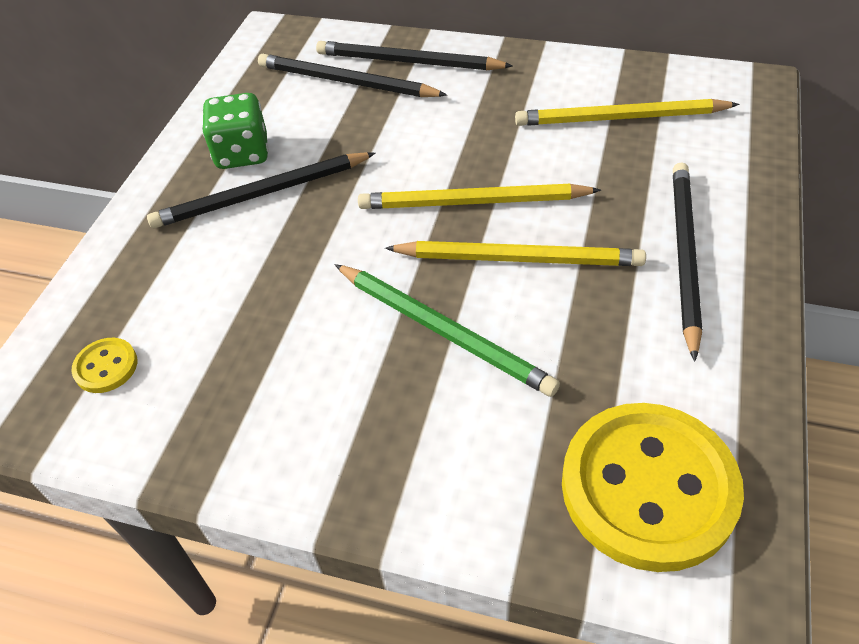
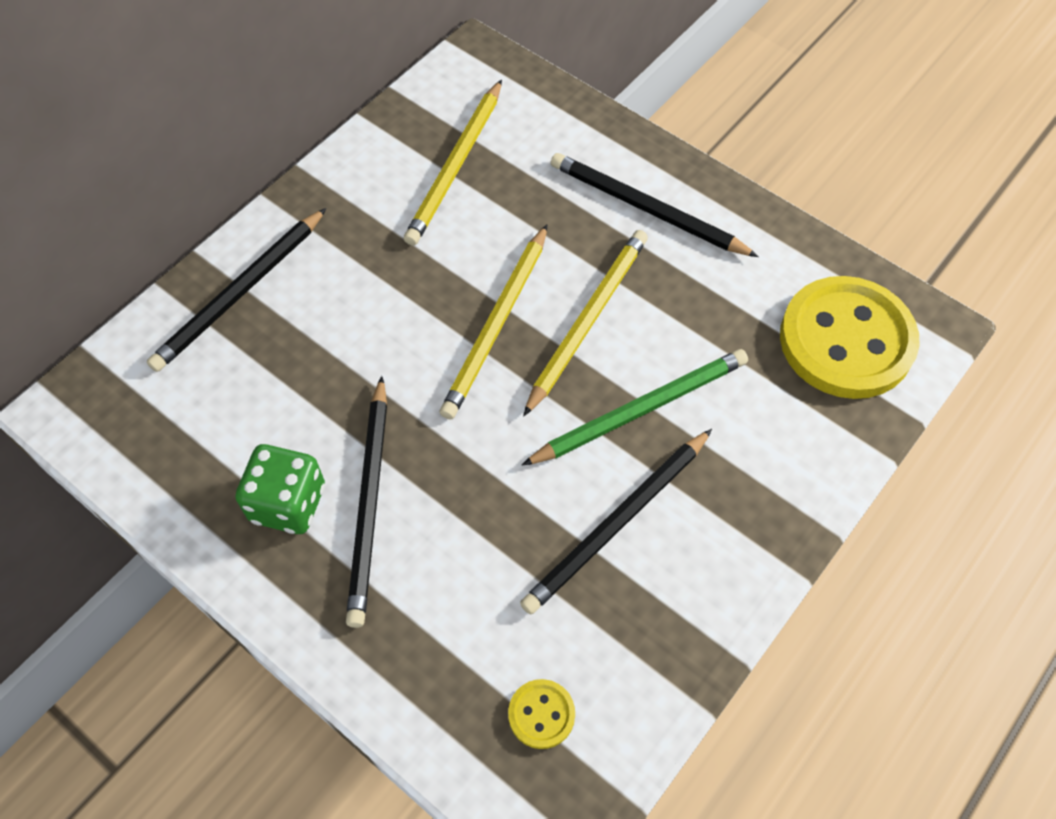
camera: 70 degrees left, 10 degrees up
black pencil [258,54,447,97] -> black pencil moved to [520,429,712,615]

